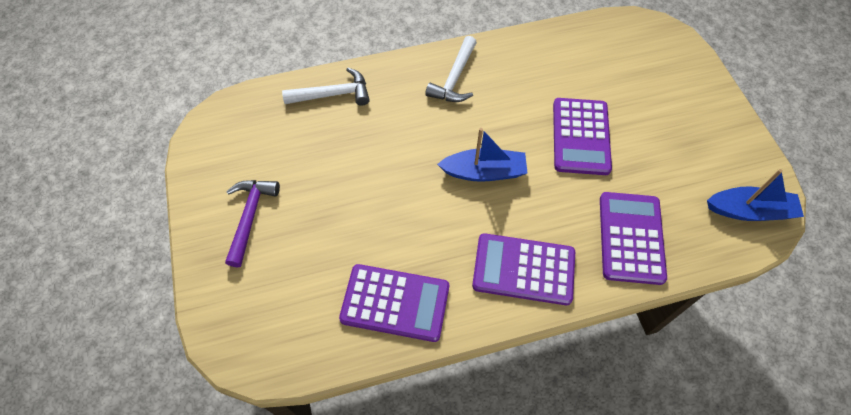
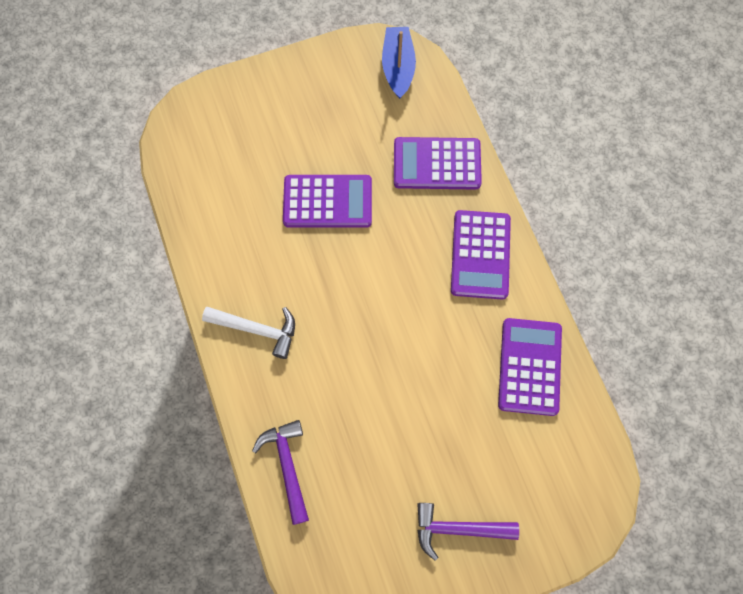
camera: 95 degrees left, 10 degrees up
white hammer [282,68,370,106] -> purple hammer [252,420,309,525]
blue boat [437,128,528,182] -> none

